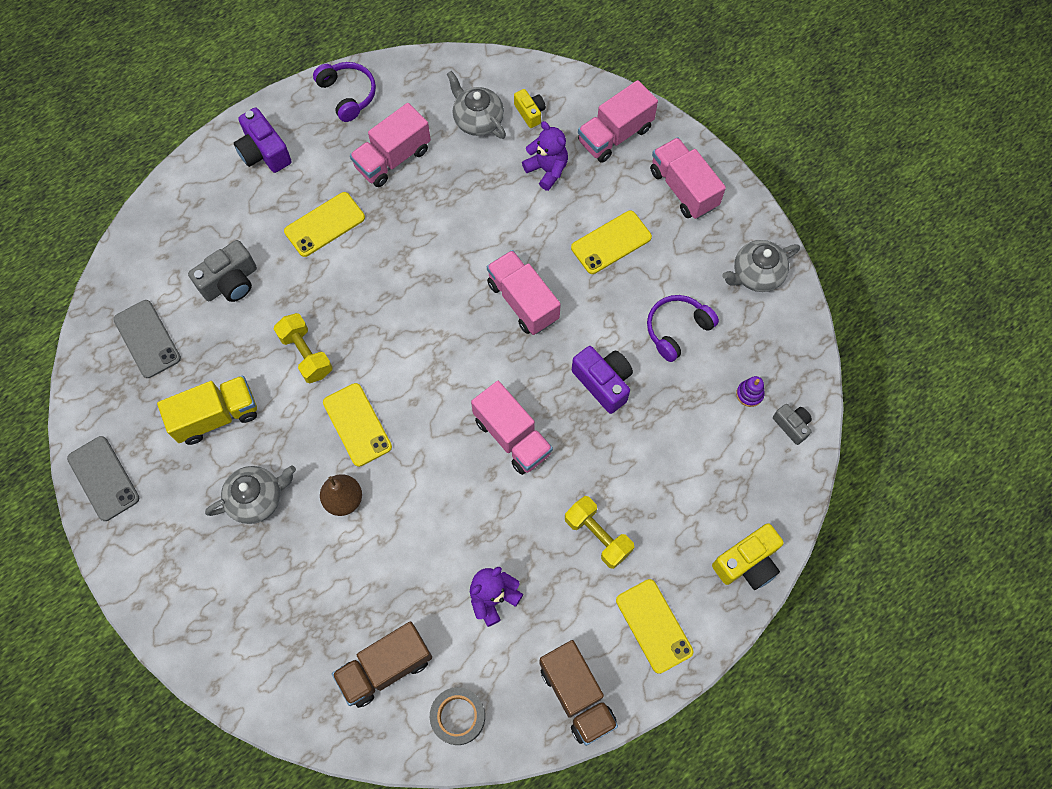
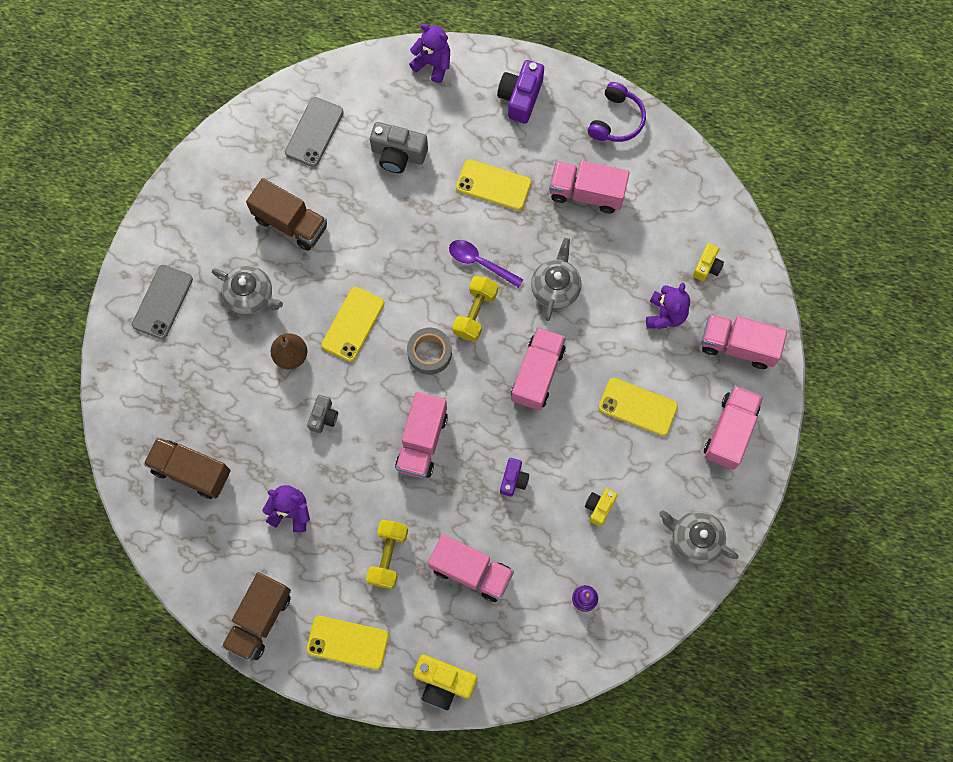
camera: 55 degrees right, 5 degrees up
grey phone [67,436,139,521] -> grey phone moved to [132,265,193,339]
yellow truck [157,376,257,445] -> brown truck [246,178,327,251]
yellow dumbbell [274,313,333,383] -> yellow dumbbell moved to [452,276,498,342]
grey tape [430,687,485,745] -> grey tape moved to [407,328,452,375]
grey teapot [447,71,506,139] -> grey teapot moved to [531,238,582,321]
purple camera [572,346,633,414] -> purple camera [500,458,529,497], size x0.60
yellow phone [616,579,693,674] -> yellow phone turned 75 degrees clockwise [307,616,389,670]
purple headphones [647,295,719,362] -> yellow camera [585,488,618,526]
grey camera [773,404,812,445] -> grey camera moved to [307,395,338,433]
none -> purple teddy bear [409,24,450,83]
none -> pink truck [428,534,514,602]
none -> purple spoon [449,240,524,288]

